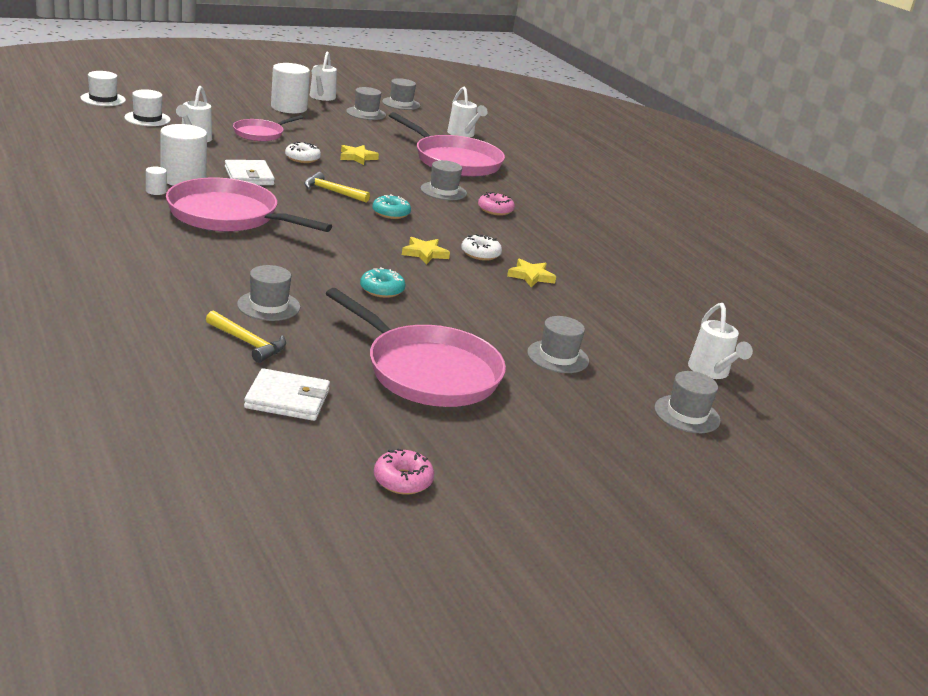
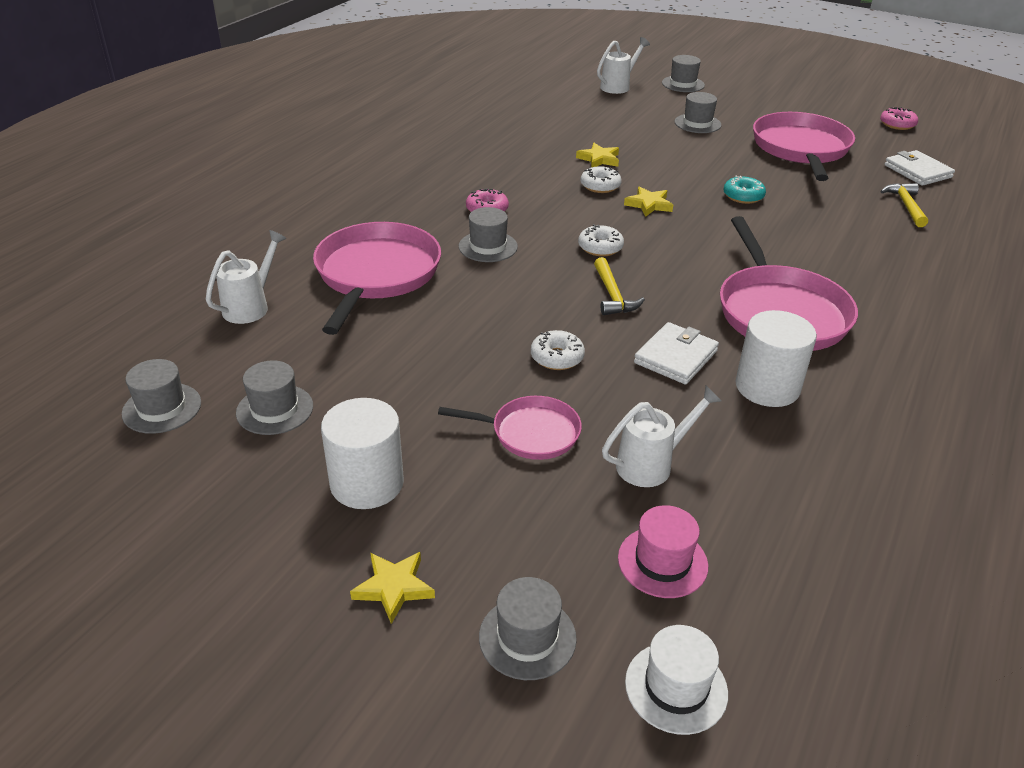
camera: 120 degrees left, 10 degrees up
white hat [124,89,171,126] -> pink hat [618,505,708,598]
white cylinder [146,167,167,195] -> none
grey hat [237,265,300,321] -> grey hat moved to [479,577,577,680]
white watering can [310,52,337,101] -> none
yellow star [340,145,379,165] -> yellow star moved to [350,552,435,624]
turquoise donut [372,194,411,219] -> white donut [578,224,624,257]

